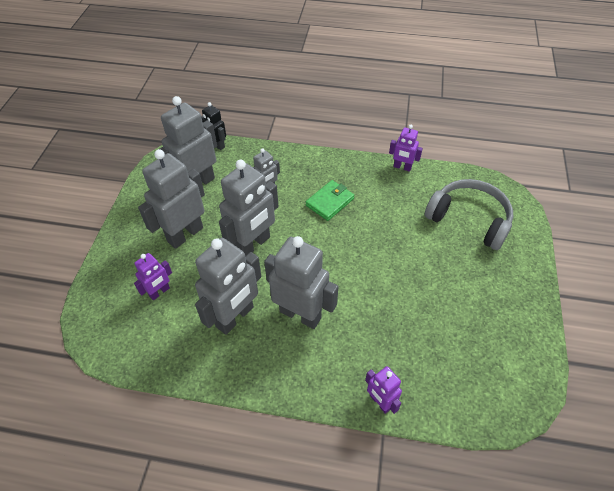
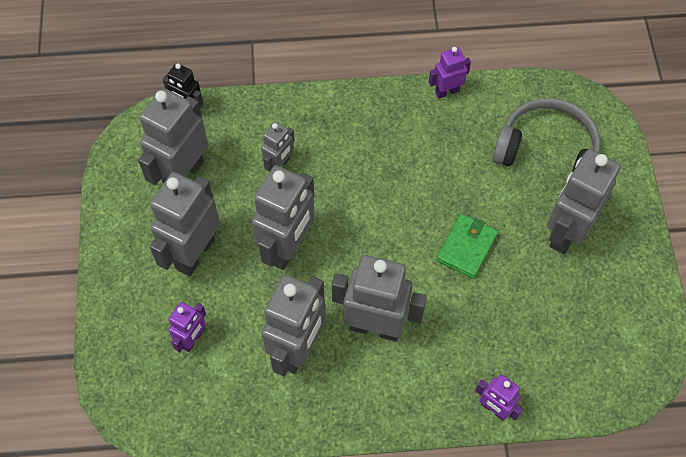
camera: 15 degrees left, 10 degrees up
green wallet [306,180,354,221] -> green wallet moved to [436,214,498,279]
purple robot [389,125,423,172] -> purple robot turned 150 degrees clockwise [429,47,471,99]
none -> grey robot [547,149,621,255]

